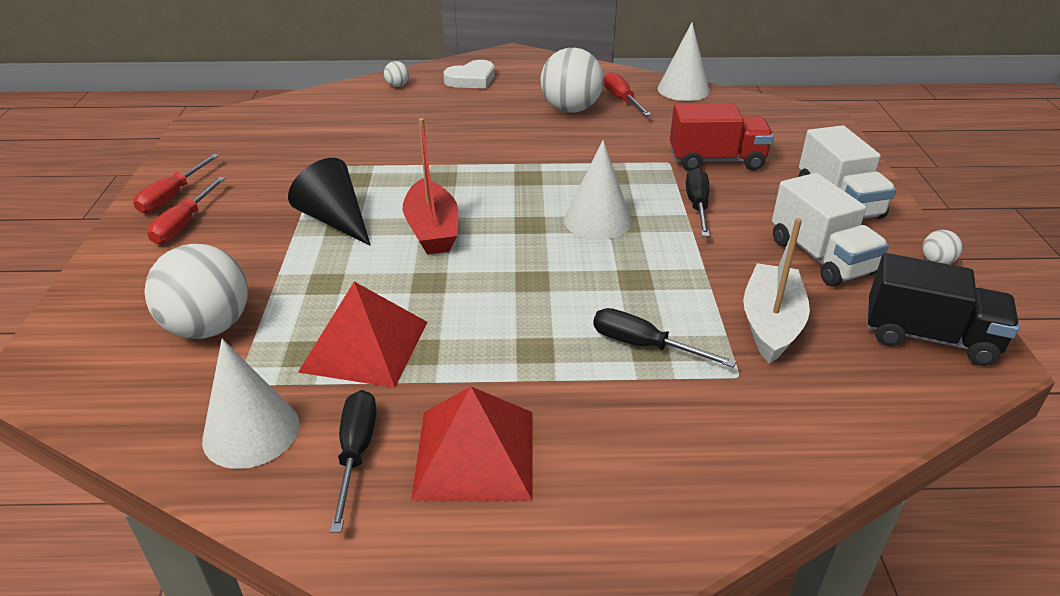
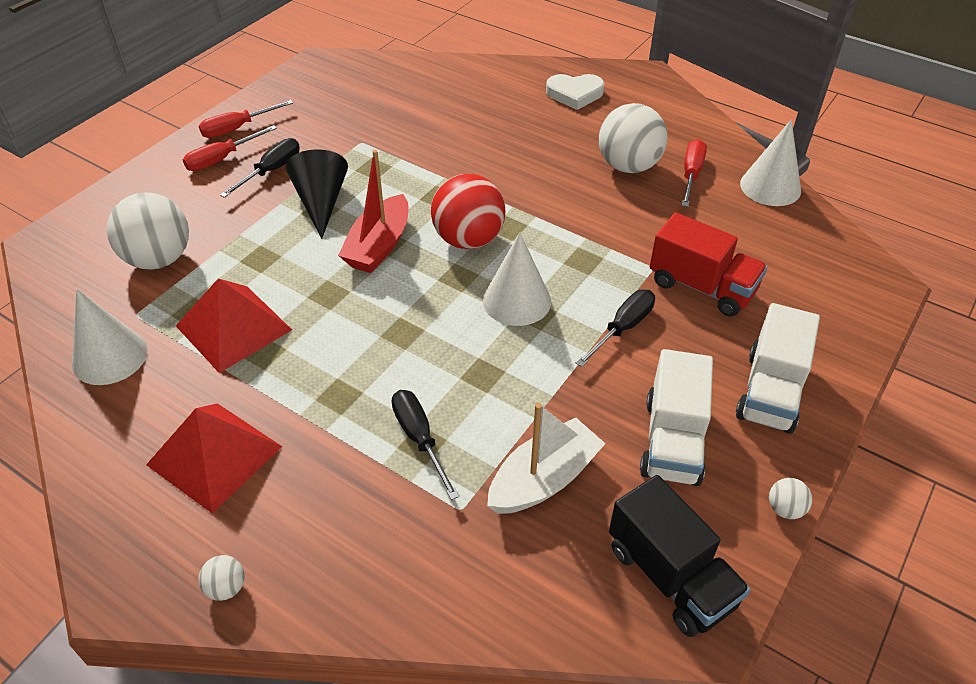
camera: 35 degrees right, 10 degrees up
black screwdriver [330,390,377,533] -> black screwdriver moved to [220,138,300,198]
white ball [384,61,409,87] -> white ball moved to [198,555,245,601]
none -> red ball [431,174,505,249]

